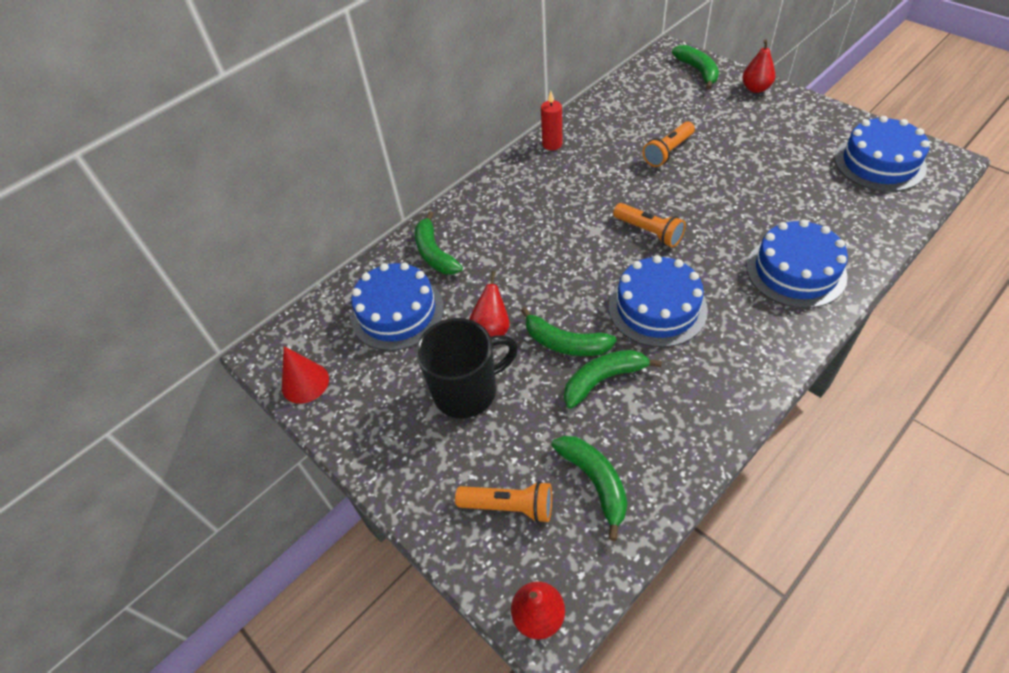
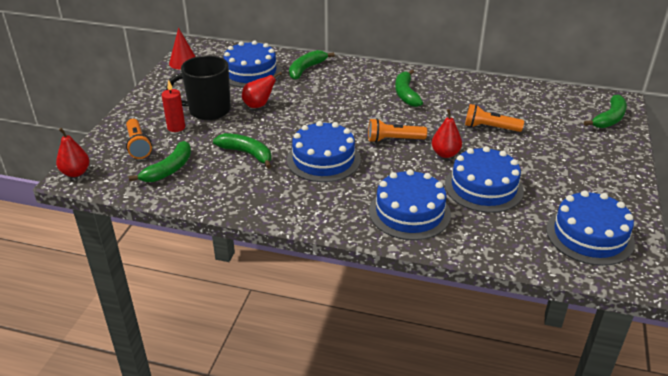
camera: 55 degrees right, 15 degrees down
black mug [416,318,518,419] -> black mug turned 135 degrees clockwise [166,55,231,120]
green banana [521,307,616,356] -> green banana moved to [395,69,423,107]
red candle [541,91,562,150] -> red candle moved to [162,79,185,132]
orange flashlight [613,203,686,248] -> orange flashlight turned 75 degrees clockwise [368,118,427,143]
red pear [742,39,775,93] -> red pear moved to [432,109,462,158]
none -> blue cake [445,146,524,213]

